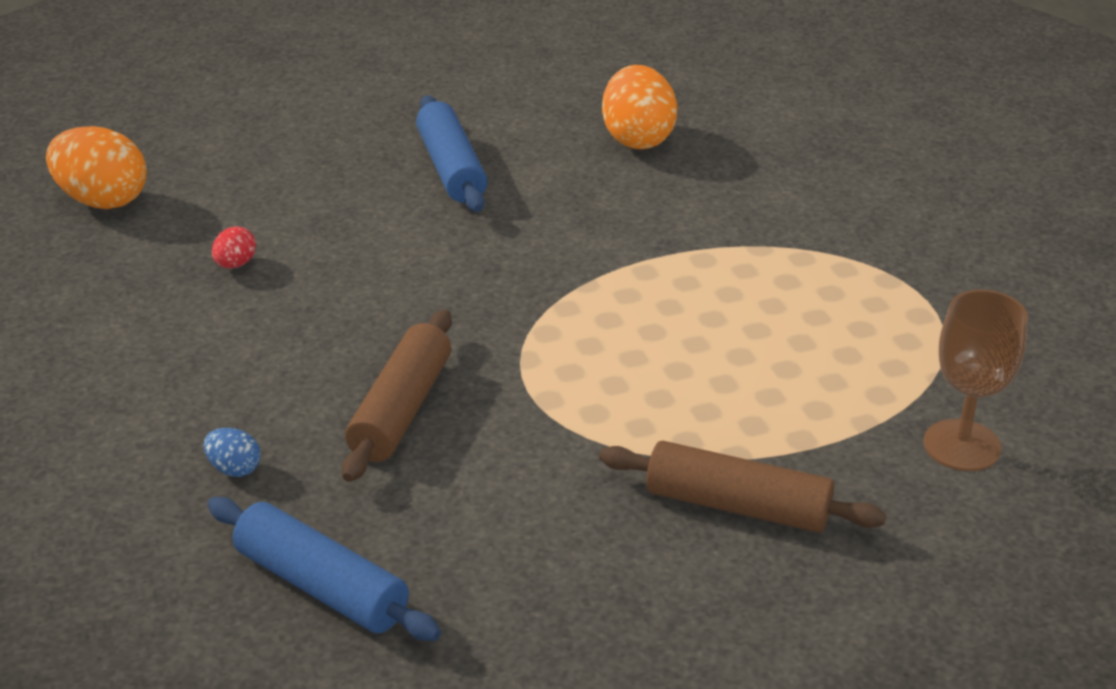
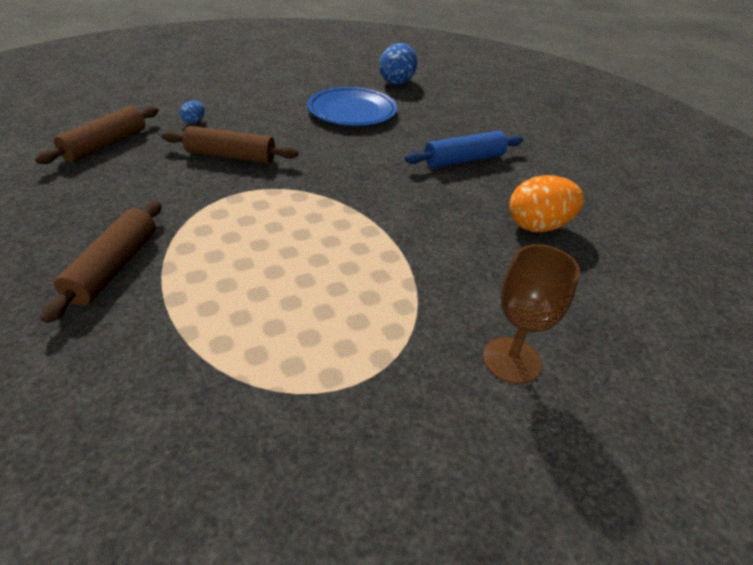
camera: 80 degrees right, 5 degrees up
orange egg [46,126,147,209] -> blue egg [379,43,417,85]
blue rolling pin [207,497,441,641] -> brown rolling pin [35,106,158,164]
red egg [212,226,256,269] -> blue plate [307,87,397,126]
brown goblet [923,290,1028,471] -> brown goblet moved to [483,244,580,384]

